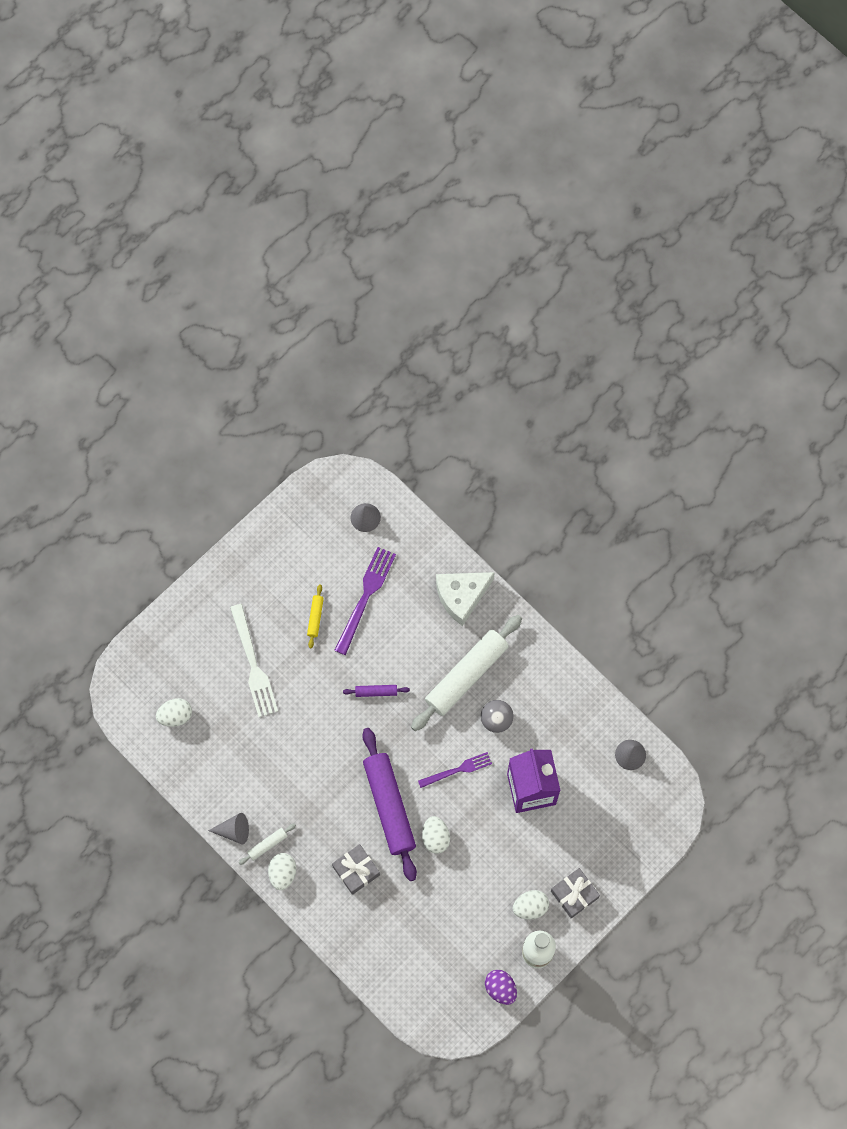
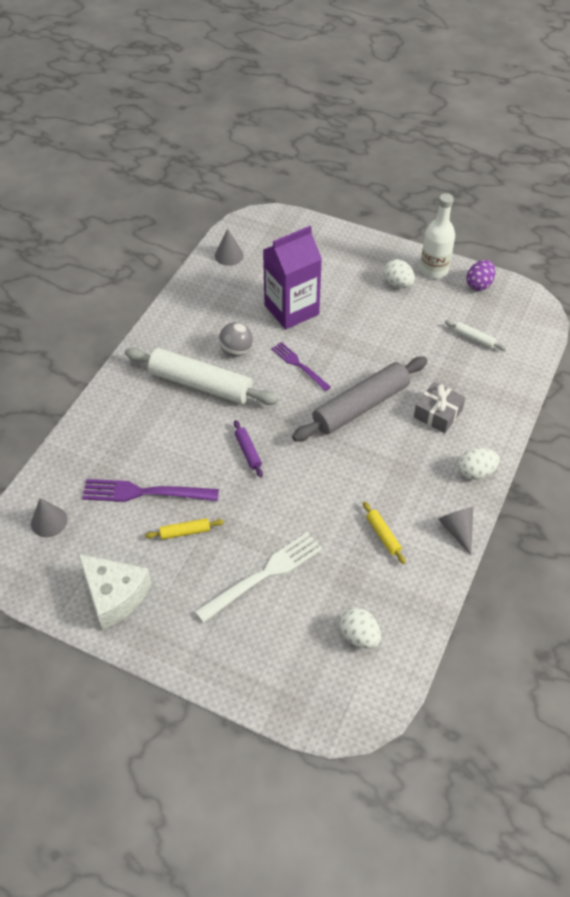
camera: 110 degrees left, 20 degrees down
white rolling pin [239,823,296,865] -> white rolling pin moved to [445,320,507,351]
purple rolling pin [362,728,417,881] -> grey rolling pin [292,357,428,442]
white egg [422,816,450,854] -> none
white cheese [436,572,495,626] -> white cheese moved to [78,554,152,630]
grey gift [551,868,600,918] -> none
none -> yellow rolling pin [363,502,406,564]

